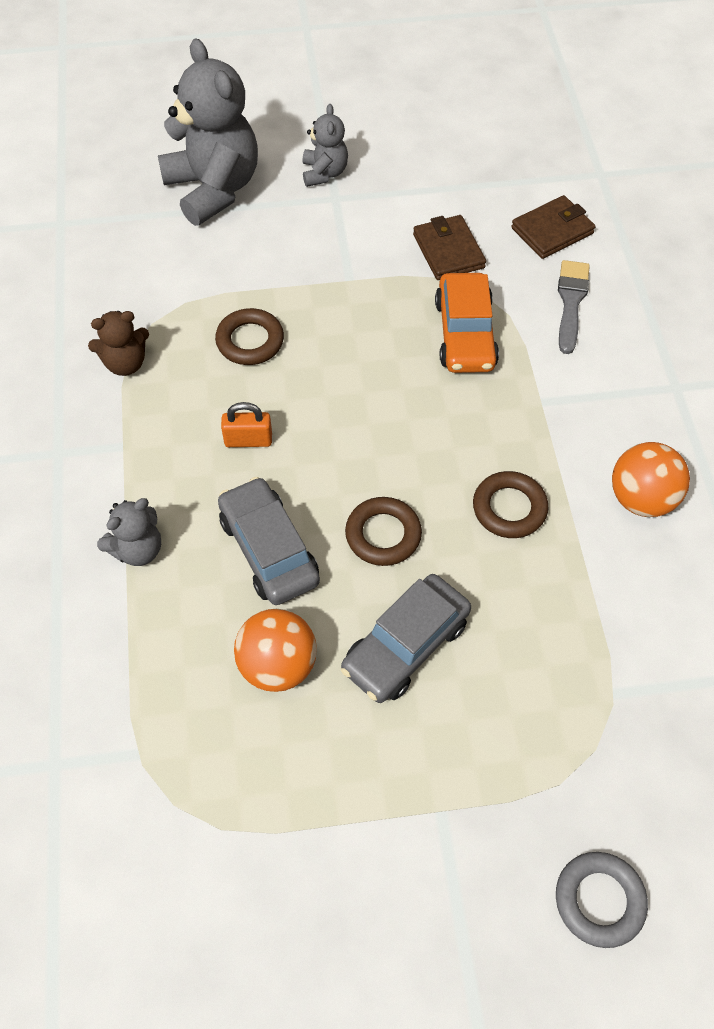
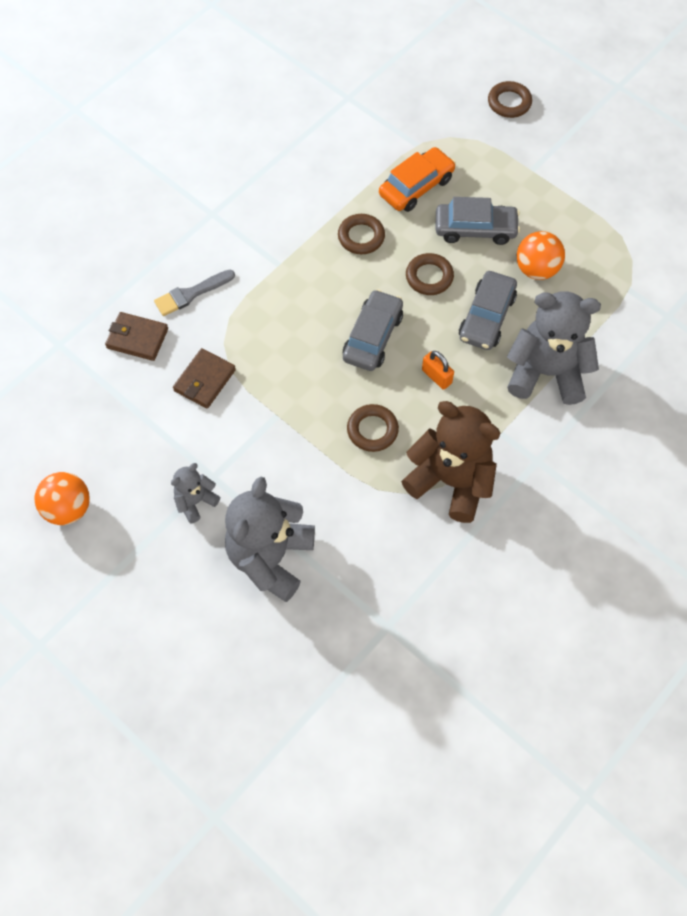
camera: 130 degrees left, 5 degrees up
brown teddy bear [88,311,149,376] -> brown teddy bear [401,401,500,523], size x2.02
grey teddy bear [97,498,161,566] -> grey teddy bear [507,291,601,405], size x2.02
orange car [435,273,499,373] -> orange car moved to [379,147,456,212]
grey ring [556,852,648,948] -> brown ring [488,81,532,118]
orange ball [612,442,690,517] -> orange ball moved to [35,472,90,525]
none -> grey car [343,289,403,371]

